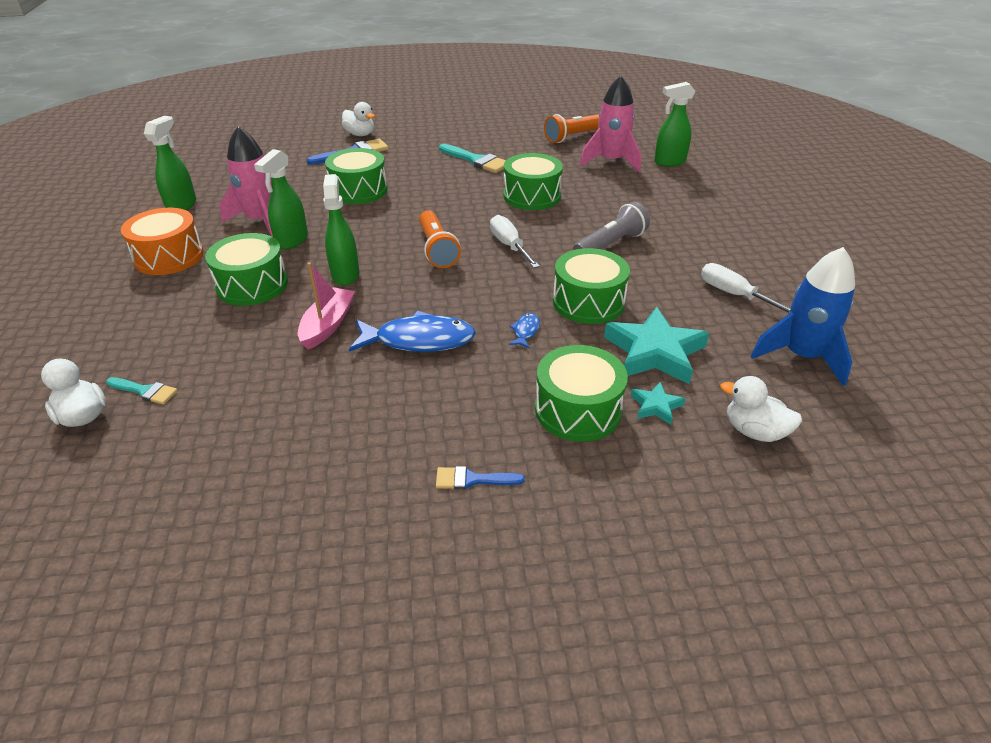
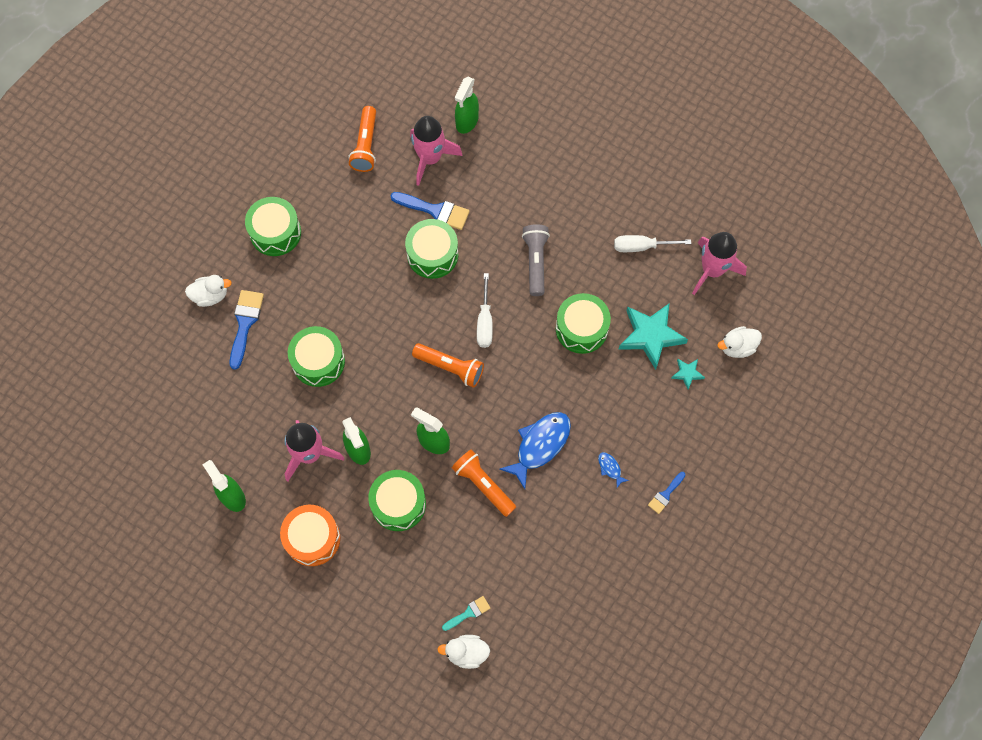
camera: 50 degrees left, 30 degrees up
pink boat [298,262,355,350] -> orange flashlight [452,449,516,517]
turquoise brush [439,144,506,173] -> none
white screwdriver [490,215,540,268] -> white screwdriver turned 105 degrees counterclockwise [477,273,493,348]
blue fish [509,313,540,349] -> blue fish moved to [598,452,629,488]
green drum [535,345,628,442] -> green drum moved to [245,197,301,256]
blue rocket [751,247,855,386] -> pink rocket [692,232,747,295]
none -> blue brush [391,192,470,230]

